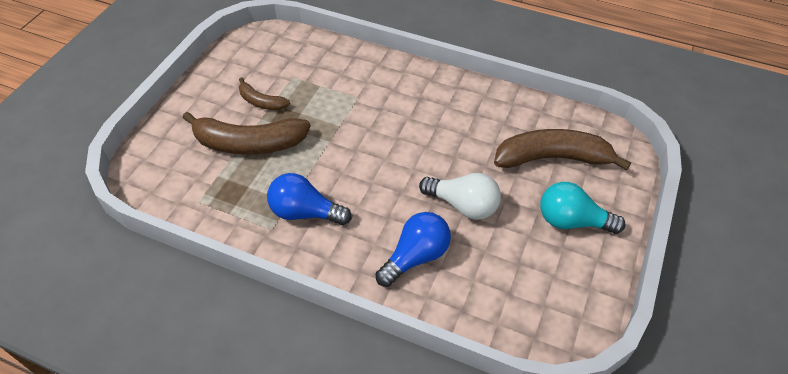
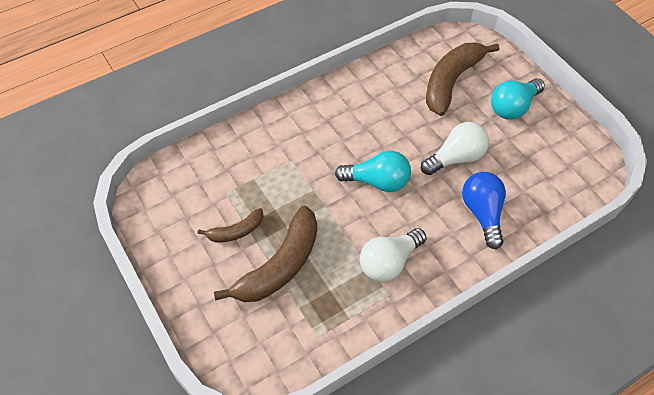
camera: 55 degrees left, 5 degrees up
blue light bulb [267,173,352,225] -> white light bulb [360,228,427,282]
none -> turquoise light bulb [335,151,411,192]

